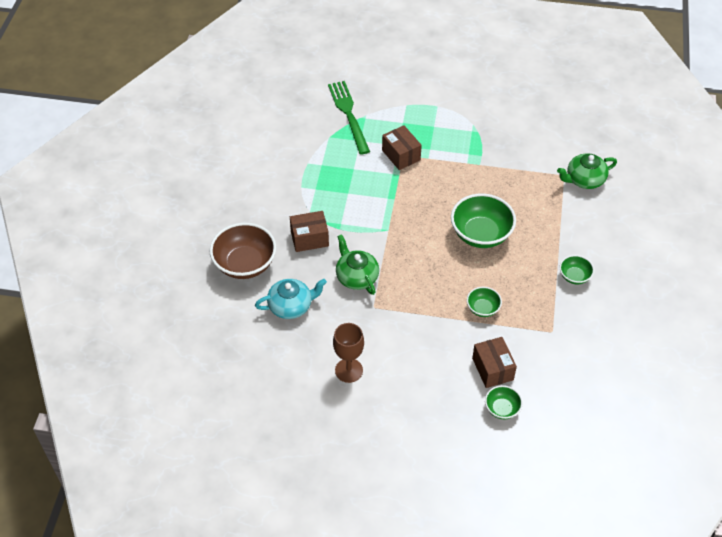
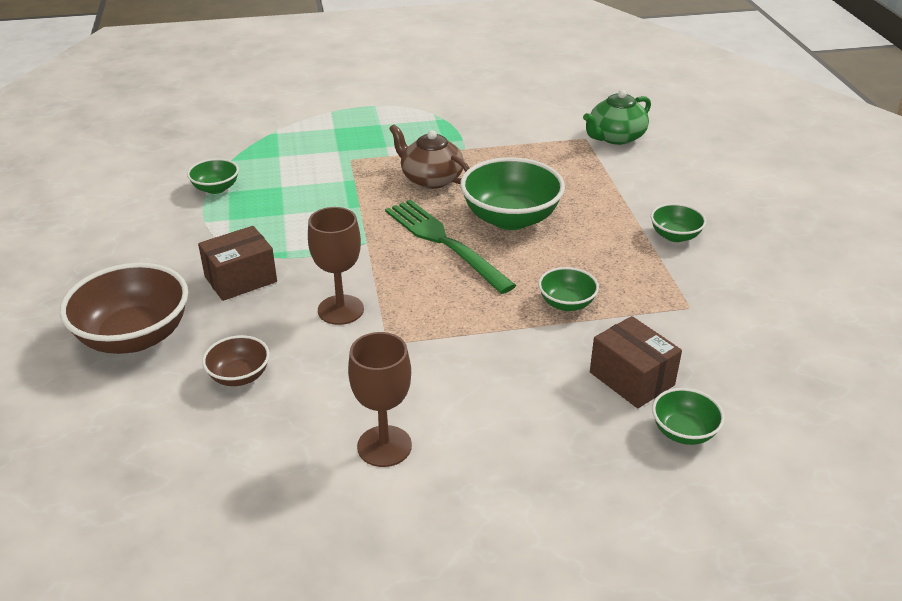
camera: 20 degrees left, 15 degrees down
turquoise teapot [255,279,327,319] -> brown bowl [202,335,270,386]
green fork [328,81,370,155] -> green fork moved to [385,200,516,294]
green teapot [336,234,379,295] -> brown goblet [308,207,364,325]
brown box [382,125,422,170] -> none
none -> green bowl [187,158,239,194]
none -> brown teapot [389,124,470,189]

